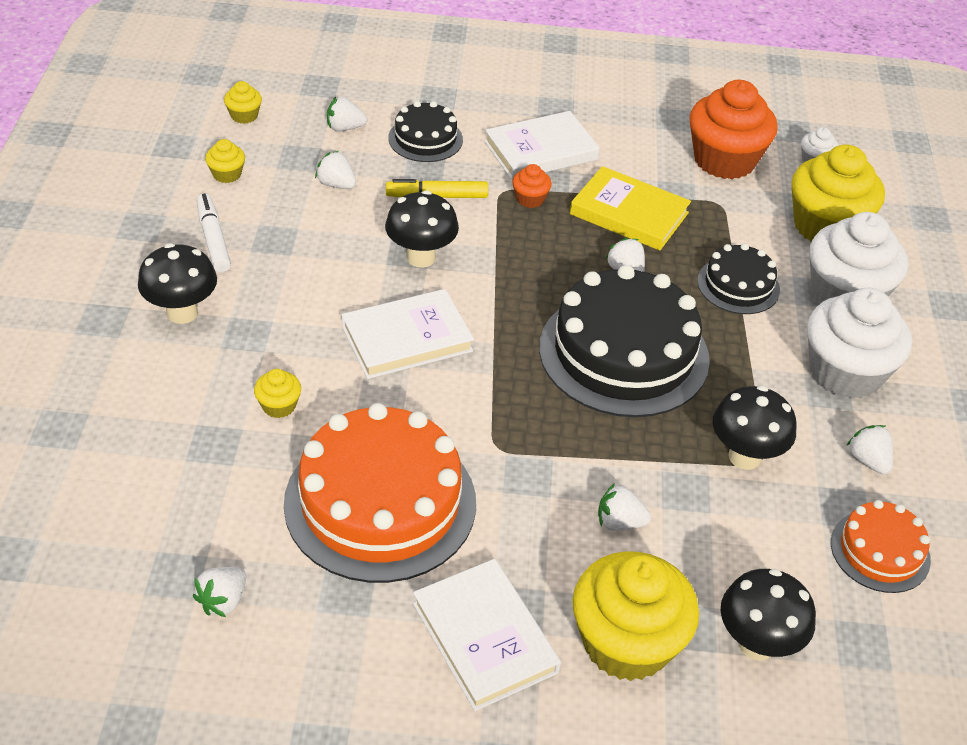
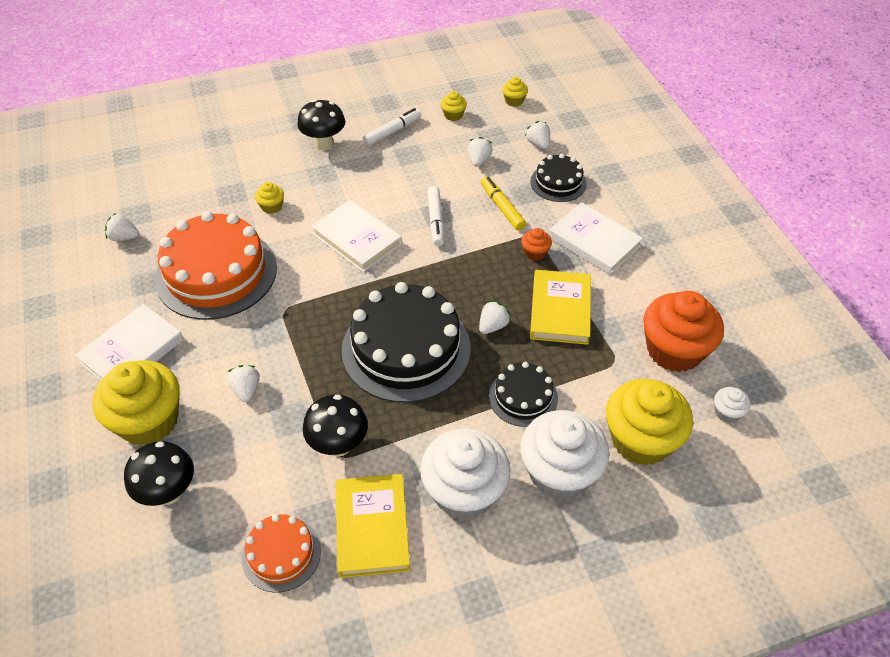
camera: 70 degrees right, 5 degrees up
black mushroom [385,190,459,268] -> white marker [427,186,444,246]
white strawberry [846,425,893,475] -> yellow book [336,474,410,578]

